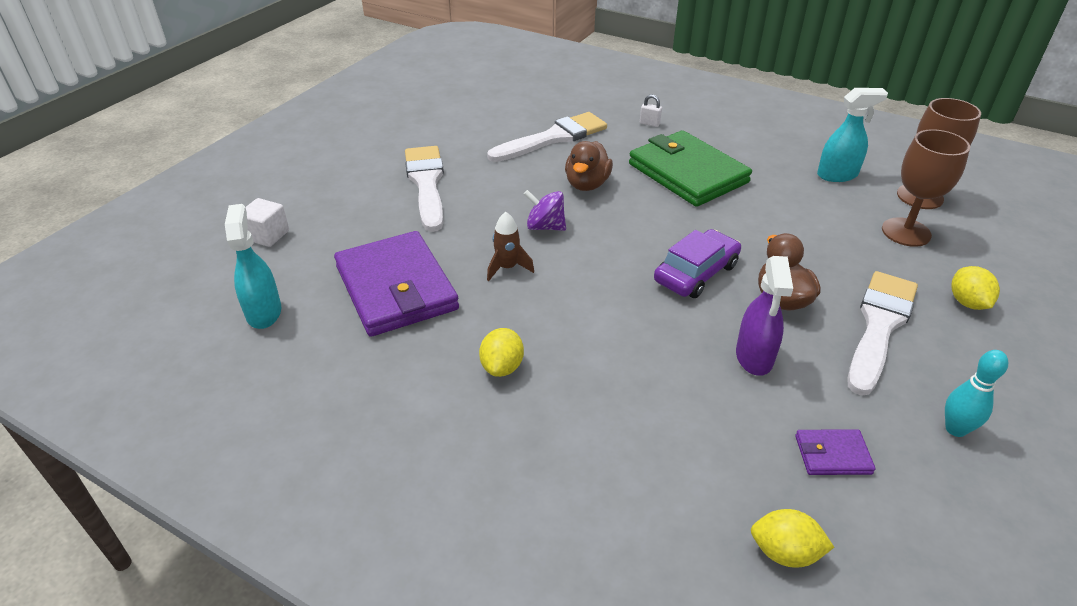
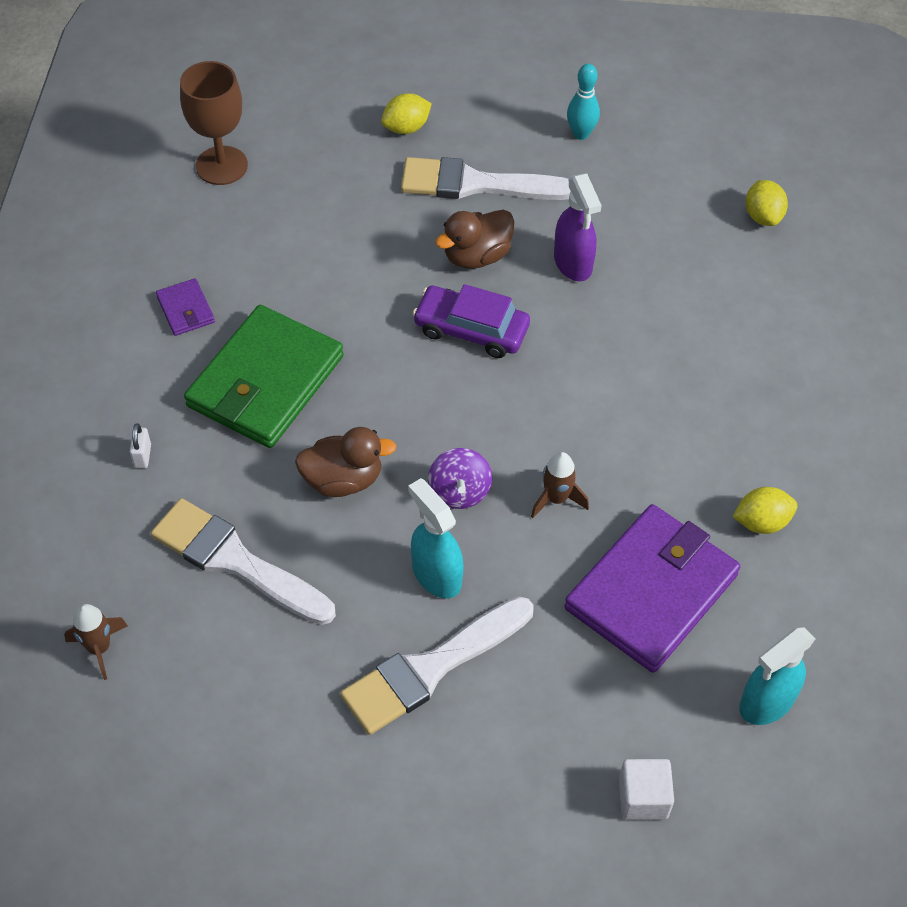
camera: 115 degrees left, 15 degrees up
yellow lemon [479,328,524,377] -> yellow lemon moved to [732,487,798,534]
purple spray bottle [736,256,793,376] -> purple spray bottle turned 90 degrees clockwise [554,173,601,281]
purple wallet [795,429,876,475] -> purple wallet moved to [156,278,215,336]
turquoise spray bottle [817,88,888,182] -> turquoise spray bottle moved to [408,478,464,599]
brown goblet [882,129,970,247] -> none
none -> brown rocket [64,604,128,680]

